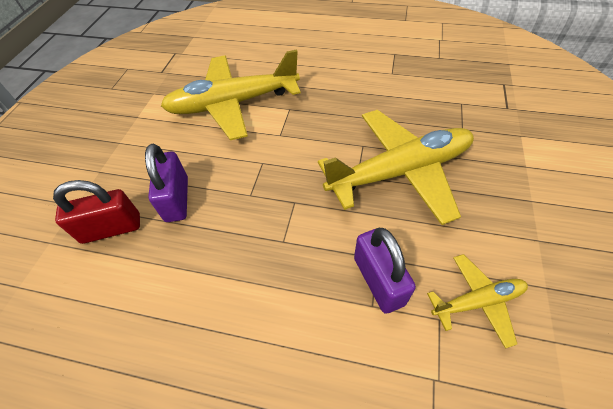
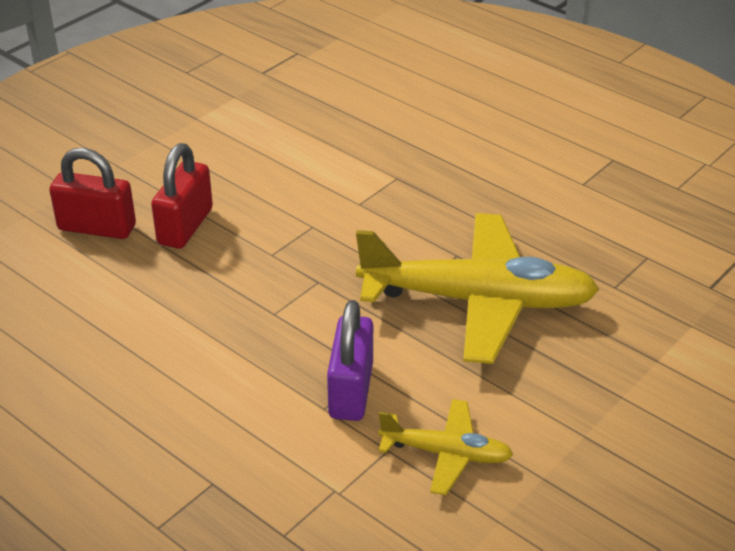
camera: 25 degrees right, 15 degrees down
purple padlock [145,144,188,222] -> red padlock [151,143,213,249]
yellow plane [161,49,301,140] -> none

